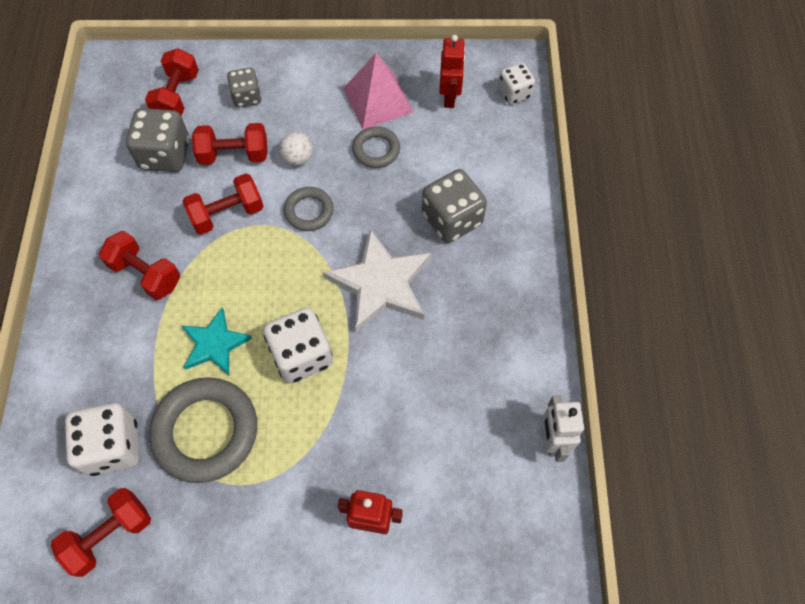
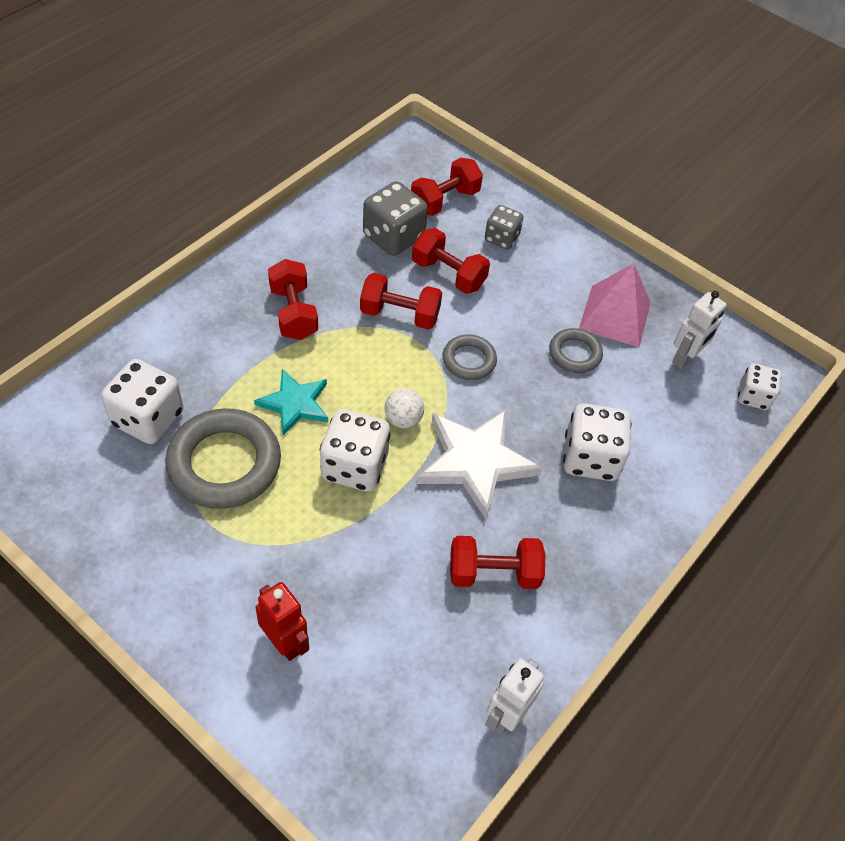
camera: 35 degrees right, 10 degrees down
red dumbbell [51,488,151,577] -> red dumbbell moved to [450,536,545,589]
white ball [279,132,313,166] -> white ball moved to [385,389,424,428]
grey dice [422,169,487,243] -> white dice [563,403,632,481]
red robot [439,35,466,108] -> white robot [672,291,727,369]

